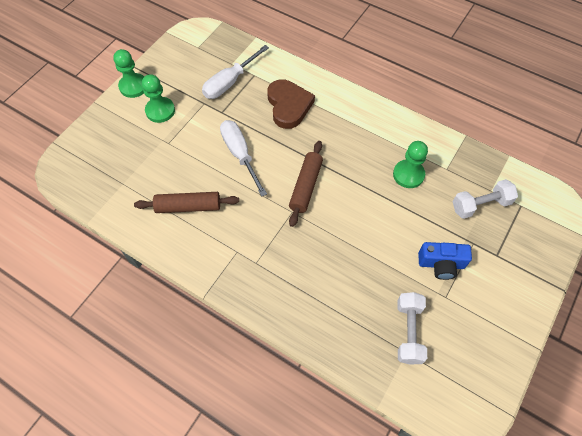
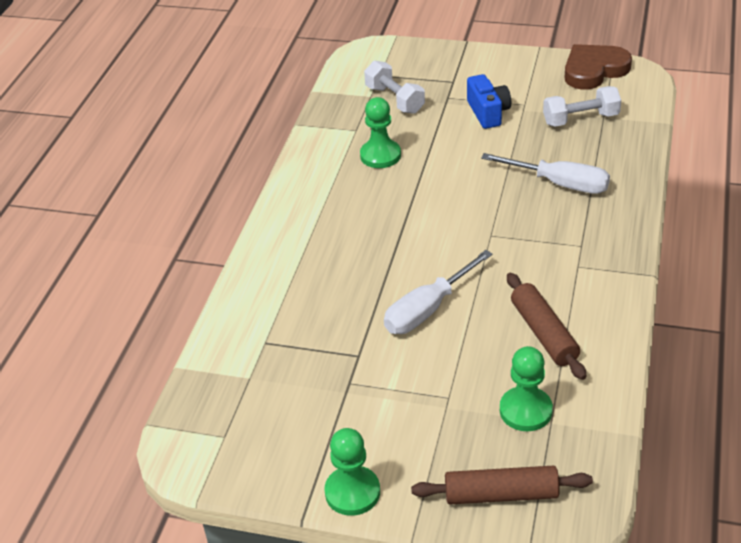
camera: 105 degrees left, 20 degrees down
green pawn [142,74,175,123] -> green pawn moved to [500,346,553,431]
white screwdriver [202,45,269,99] -> white screwdriver moved to [481,153,610,194]
brown heart [267,79,315,129] -> brown heart moved to [565,44,632,90]
brown rolling pin [289,141,323,227] -> brown rolling pin moved to [411,466,593,504]

